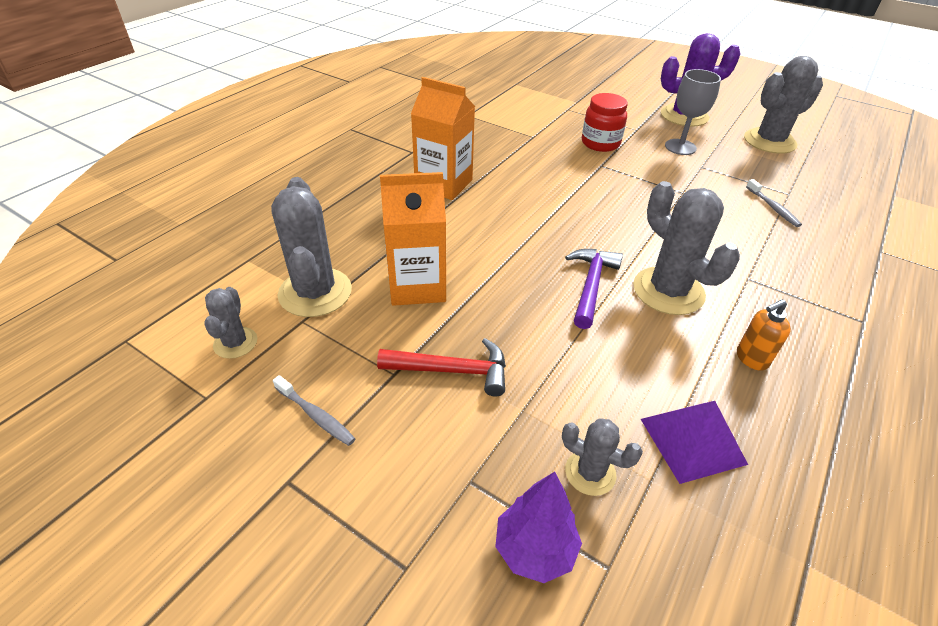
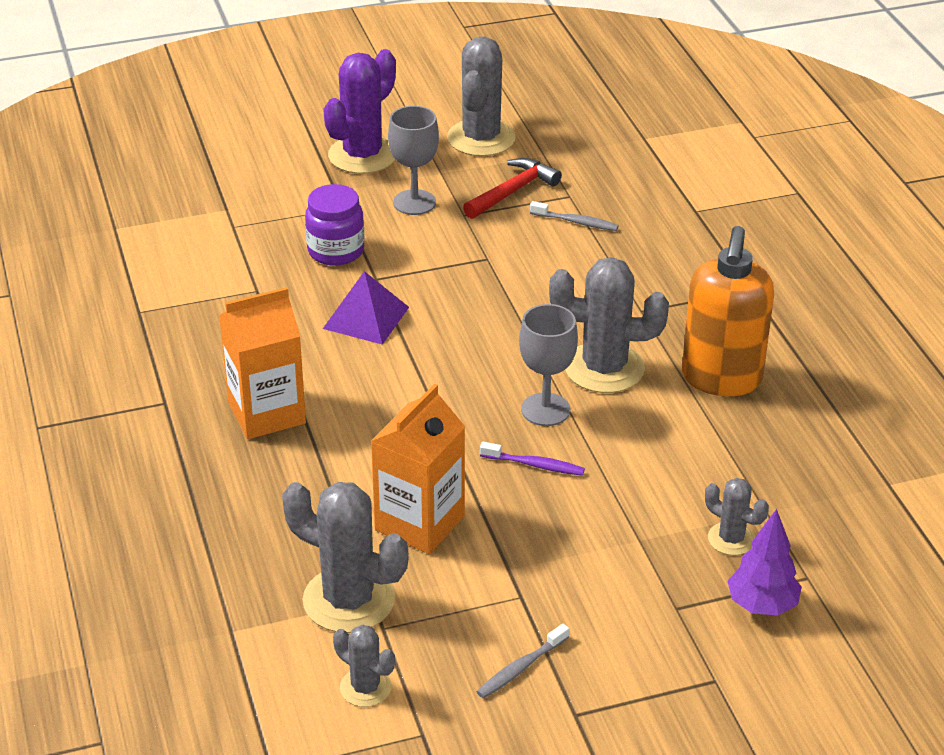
camera: 50 degrees left, 5 degrees down
grey toothbrush [273,375,356,446] -> grey toothbrush turned 150 degrees clockwise [477,624,569,698]
red hammer [377,338,506,396] -> red hammer moved to [463,158,562,219]
grey cactus [562,418,643,496] -> grey cactus turned 60 degrees clockwise [705,478,769,555]
purple hammer [565,249,623,329] -> grey goblet [519,304,578,426]
red jar [582,93,628,152] -> purple jar [305,184,364,266]
purple pyramid [641,401,748,484] -> purple pyramid moved to [323,271,409,345]
orange soap dispenser [737,299,791,371] -> orange soap dispenser [682,226,774,396], size x2.26
none -> purple toothbrush [480,442,585,476]

